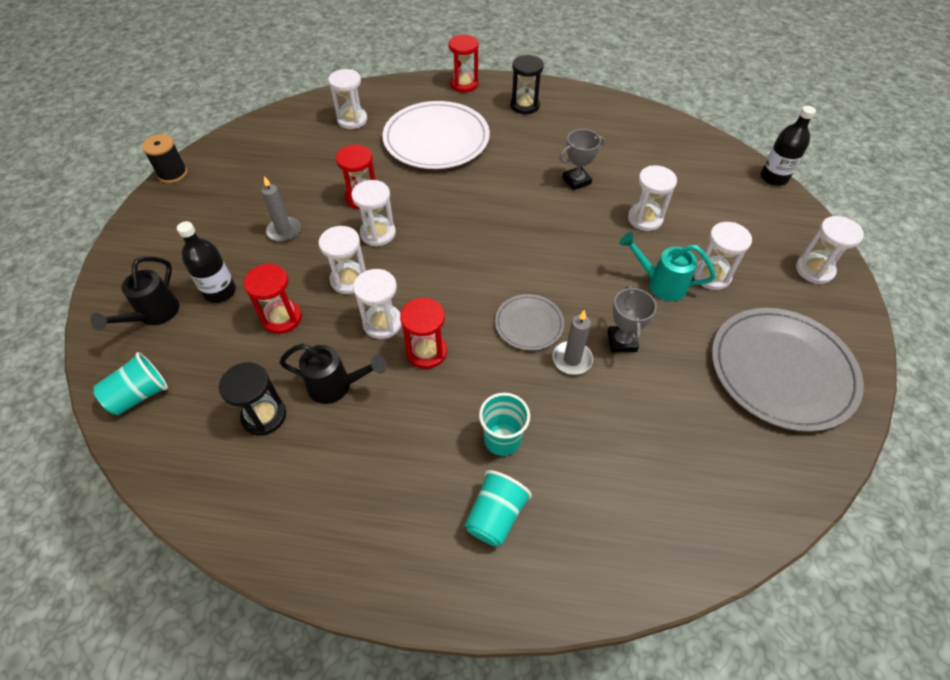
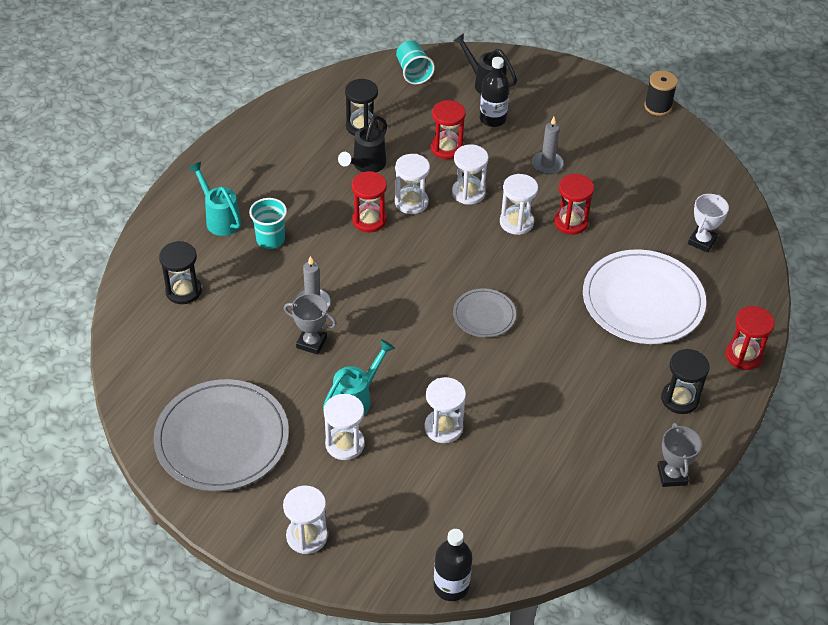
camera: 110 degrees right, 5 degrees down
white hourglass [328,69,367,129] -> white trophy [688,194,729,253]
turquoise cup [465,470,532,547] -> turquoise watering can [189,162,241,236]
grey plate [495,294,564,350] -> grey plate moved to [453,288,516,337]
grey trophy [559,129,605,190] -> grey trophy moved to [657,423,702,487]
none -> black hourglass [159,241,202,304]

